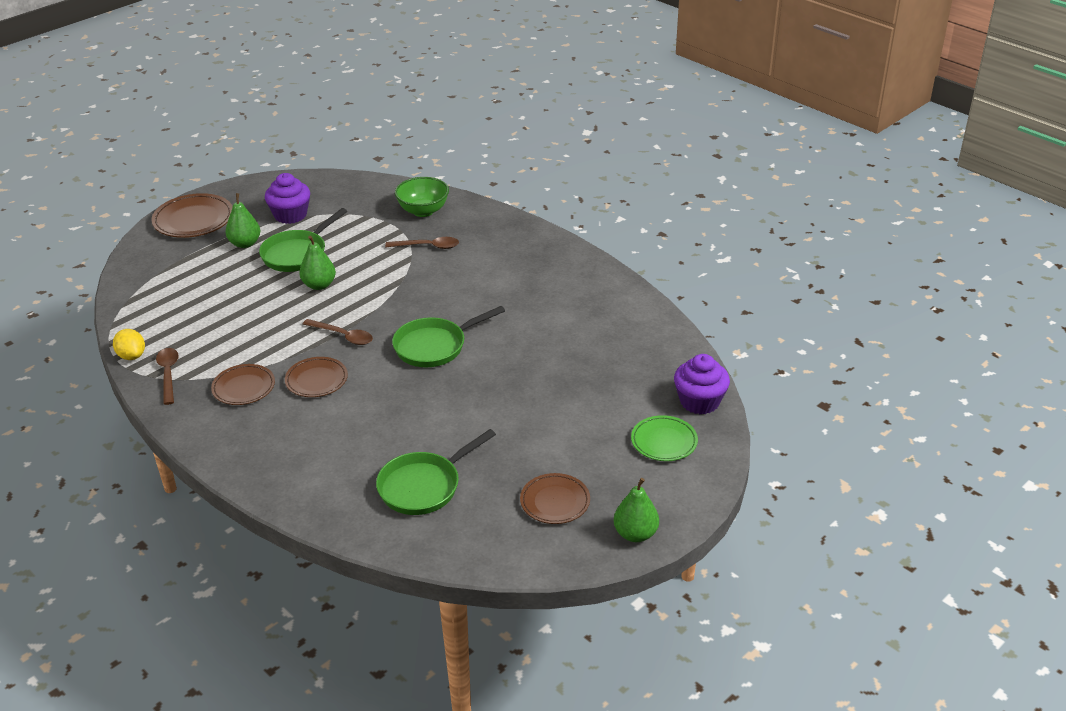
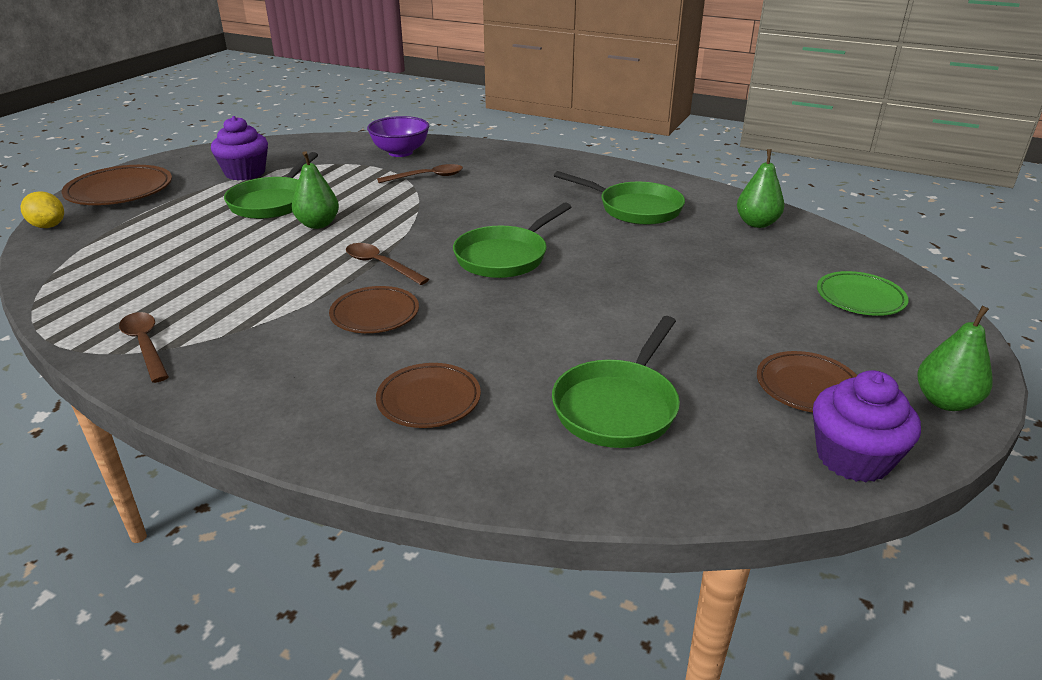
camera: 20 degrees left, 5 degrees down
yellow lemon [113,329,145,360] -> yellow lemon moved to [21,191,64,228]
brown plate [211,364,275,405] -> brown plate moved to [376,363,481,428]
green pear [226,193,260,248] -> green pear moved to [737,149,785,228]
brown spoon [303,319,373,345] -> brown spoon turned 150 degrees counterclockwise [346,243,429,285]
green bowl [395,177,449,217] -> purple bowl [367,116,429,157]
purple cupcake [674,354,730,415] -> purple cupcake moved to [813,370,921,482]
none -> green pan [554,171,685,225]

